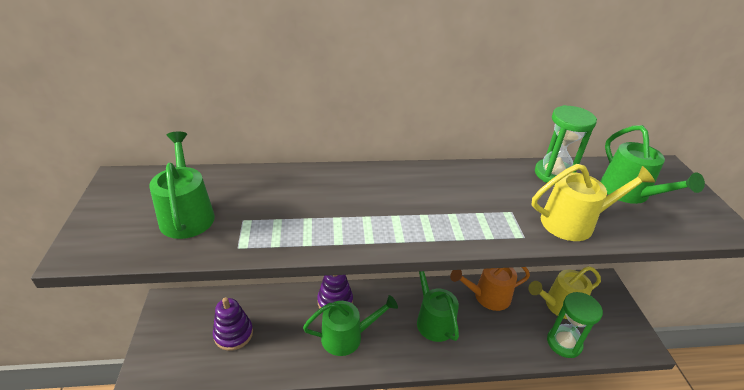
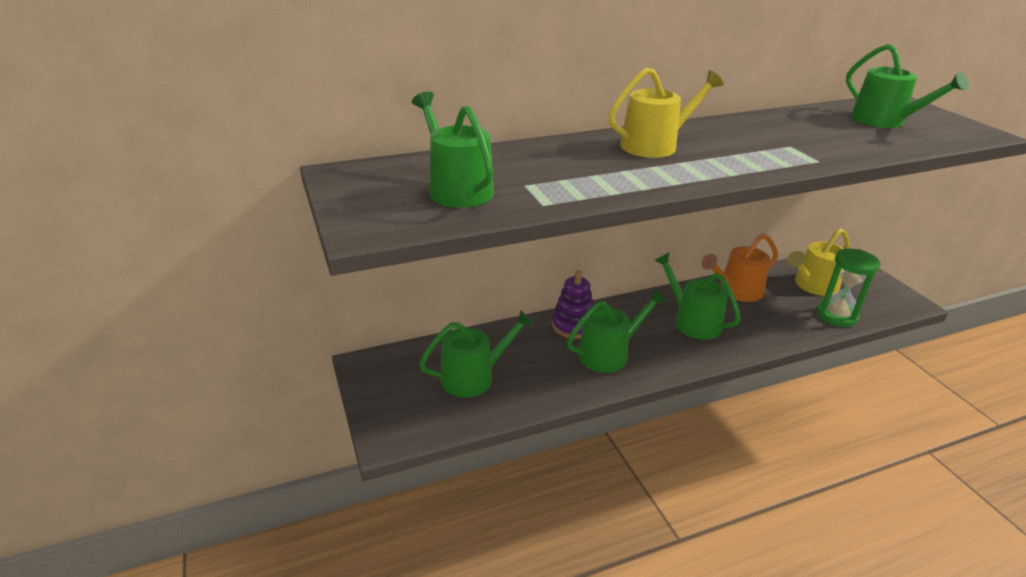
camera: 15 degrees left, 5 degrees down
purple stacking toy [213,297,253,351] -> green watering can [419,310,534,398]
yellow watering can [532,164,655,241] -> yellow watering can moved to [609,68,724,158]
green hourglass [535,105,597,185] -> none

